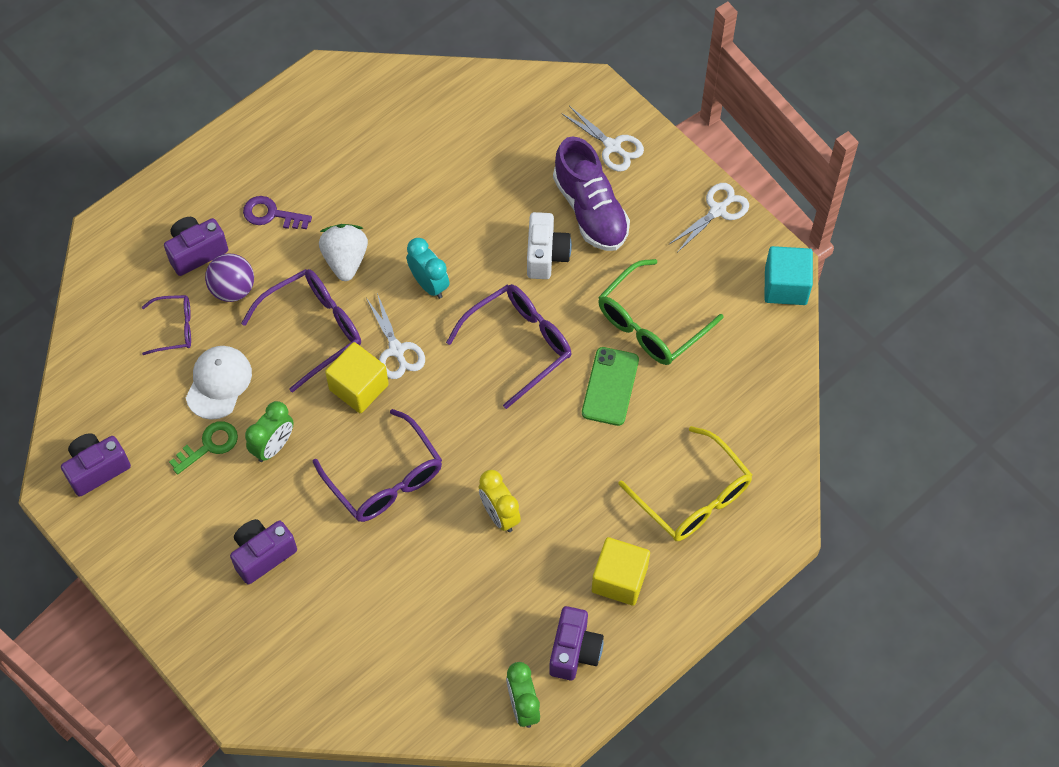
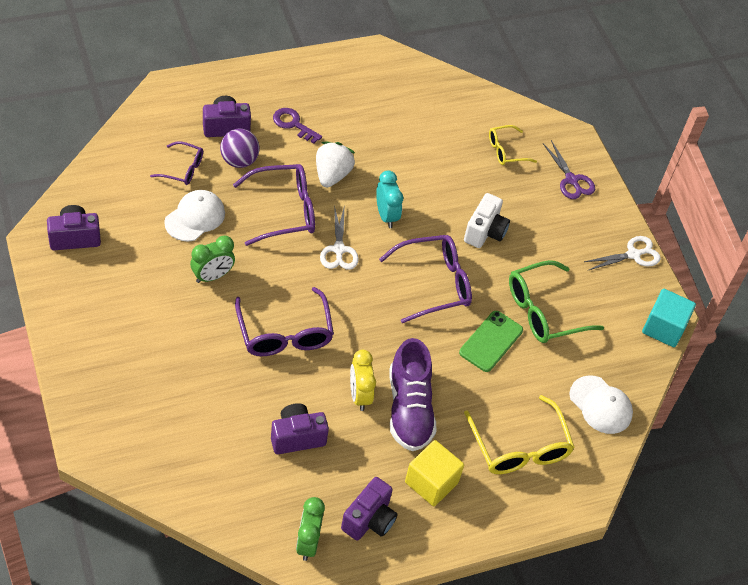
camera: 15 degrees right, 10 degrees down
green key [169,421,238,475] -> none
purple camera [230,519,297,584] -> purple camera moved to [271,403,329,454]
yellow cube [325,342,389,413] -> none
purple shoe [553,136,630,251] -> purple shoe moved to [390,338,437,451]
white scissors [561,106,644,171] -> purple scissors [543,140,595,199]
none -> yellow glasses [489,125,537,165]
none -> white cap [570,375,633,434]

